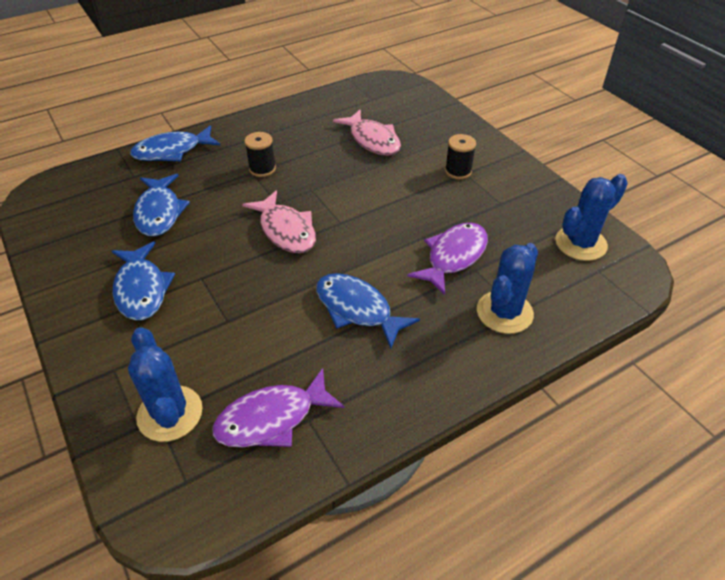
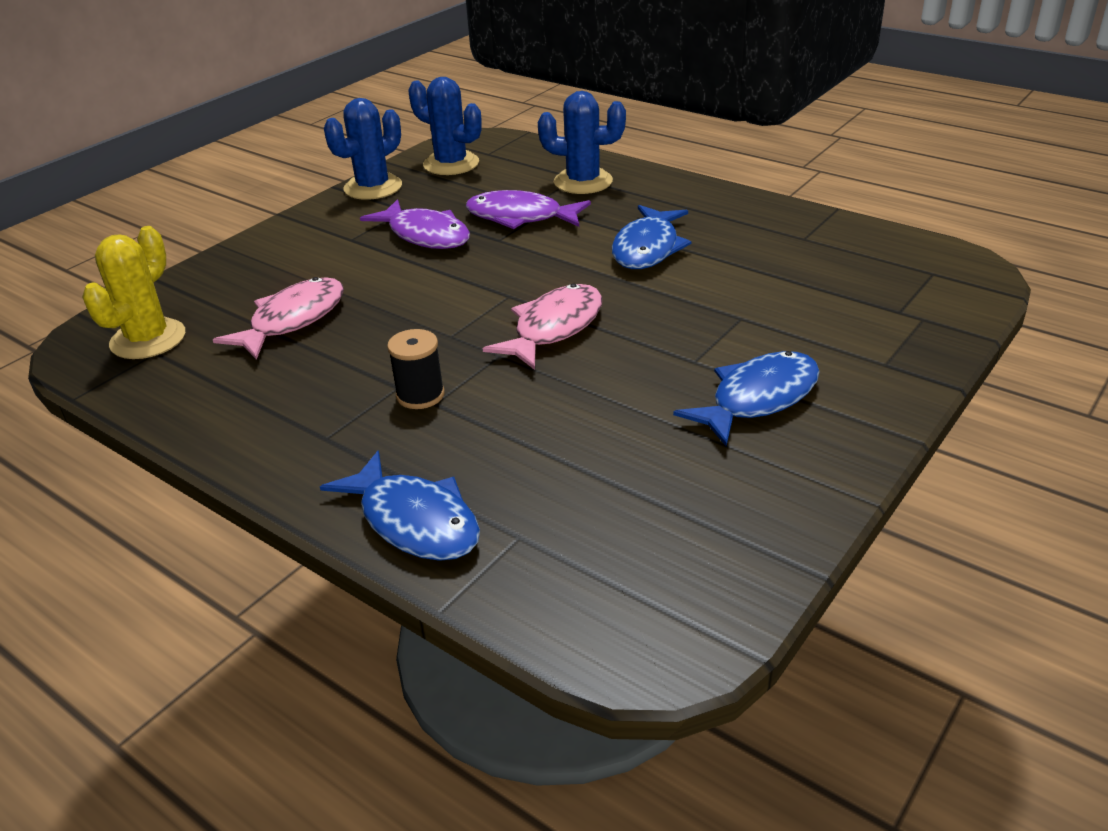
camera: 110 degrees left, 10 degrees down
blue cactus [128,327,203,442] -> blue cactus moved to [324,98,402,200]
blue fish [133,174,190,237] -> none
purple fish [212,368,345,447] -> purple fish moved to [360,199,470,249]
black spool [445,134,476,179] -> none
none -> yellow cactus [82,226,185,359]

